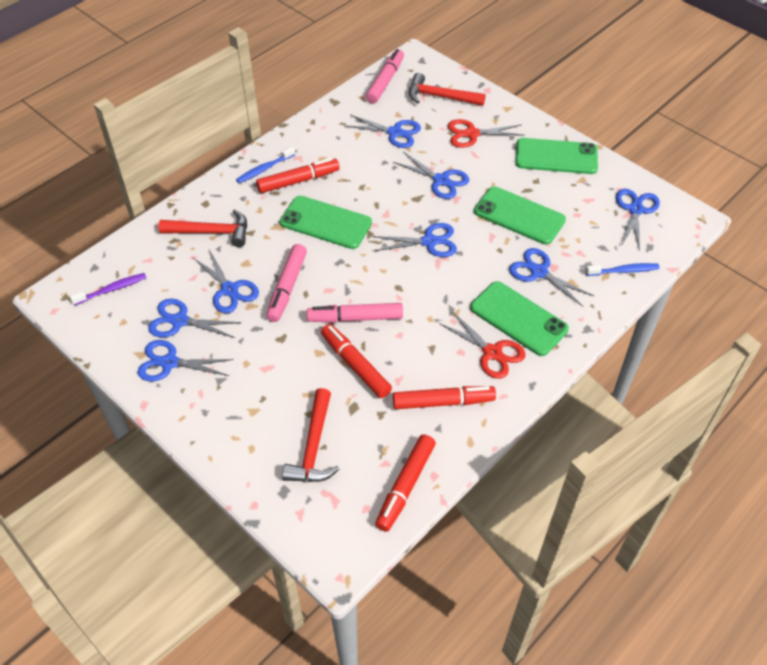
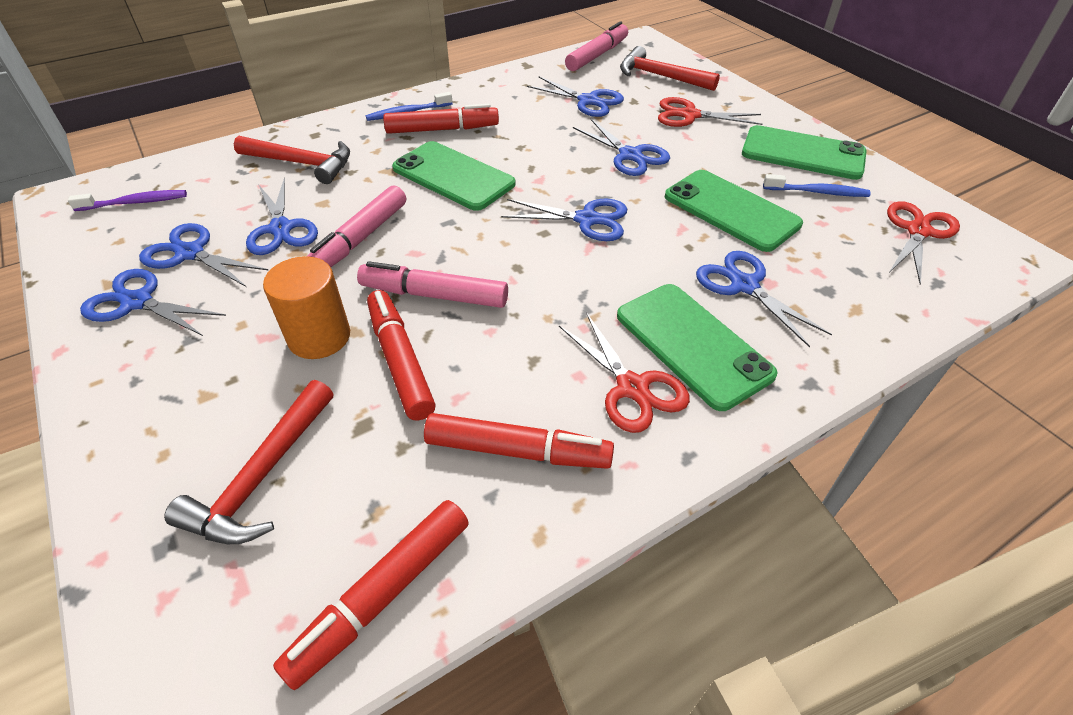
camera: 15 degrees right, 5 degrees down
blue toothbrush [586,263,660,276] -> blue toothbrush moved to [763,174,871,197]
blue scissors [616,189,660,251] -> red scissors [887,201,960,284]
none -> orange cylinder [263,256,350,359]

